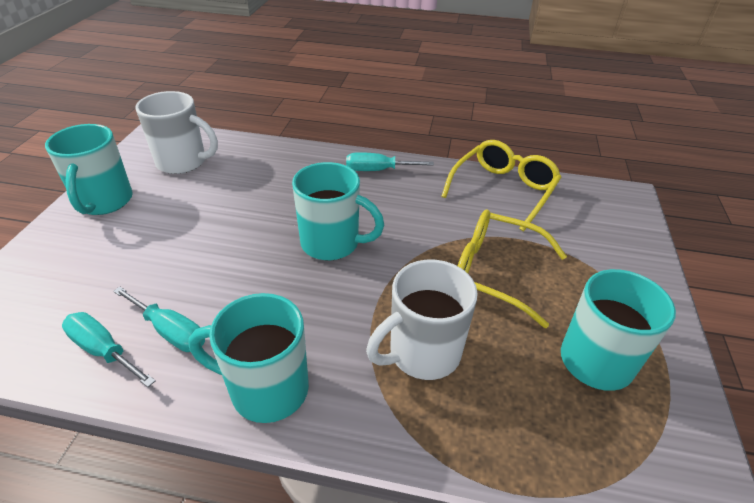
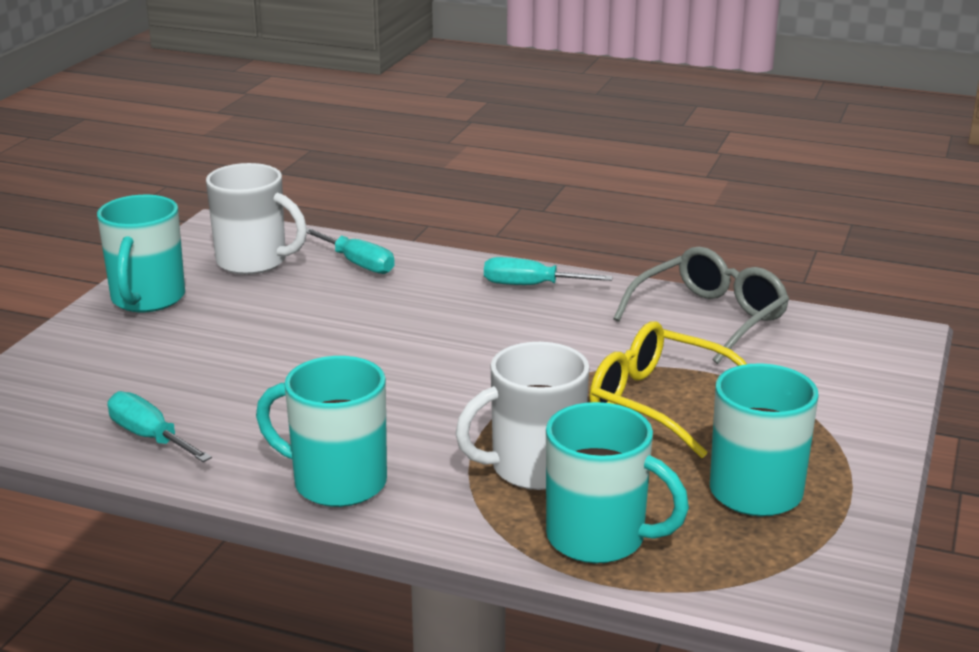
camera: 10 degrees right, 15 degrees down
turquoise screwdriver [113,287,205,352] -> turquoise screwdriver moved to [307,228,395,274]
turquoise mug [292,162,384,260] -> turquoise mug moved to [546,402,689,563]
yellow glasses [441,140,561,231] -> grey glasses [613,247,789,364]

